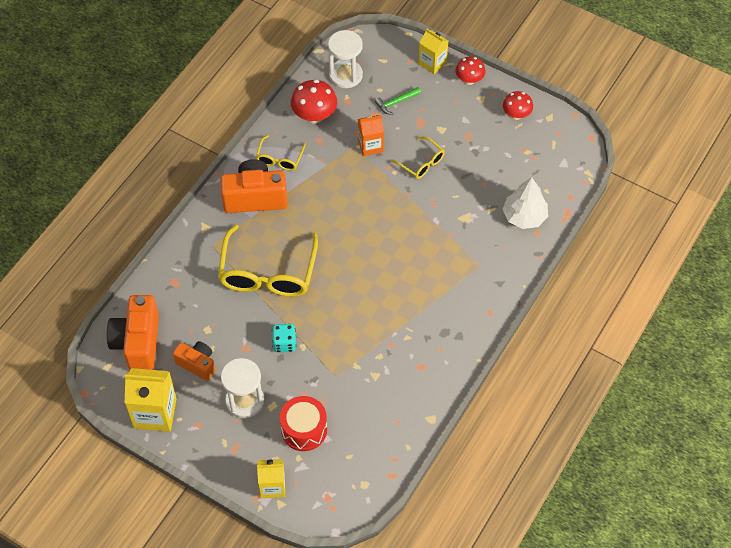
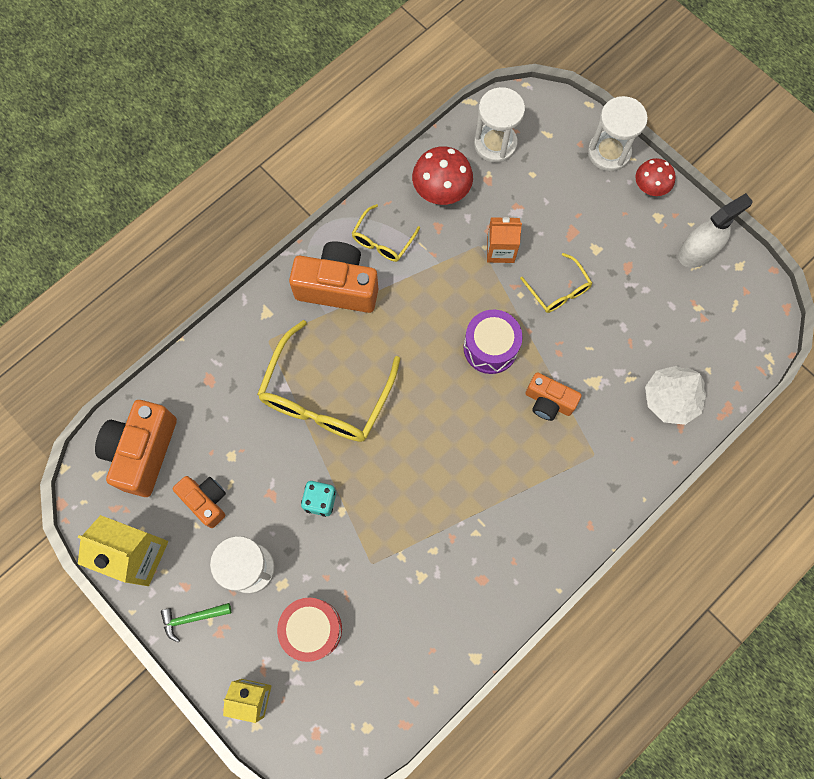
camera: 15 degrees right, 15 degrees up
green hammer [375,87,421,115] -> green hammer moved to [161,603,231,642]
yellow carton [418,28,448,74] -> white hourglass [588,96,648,171]
red mushroom [503,91,533,120] -> white spray bottle [678,193,753,268]
none -> purple drum [464,310,522,374]
none -> orange camera [525,372,582,421]

